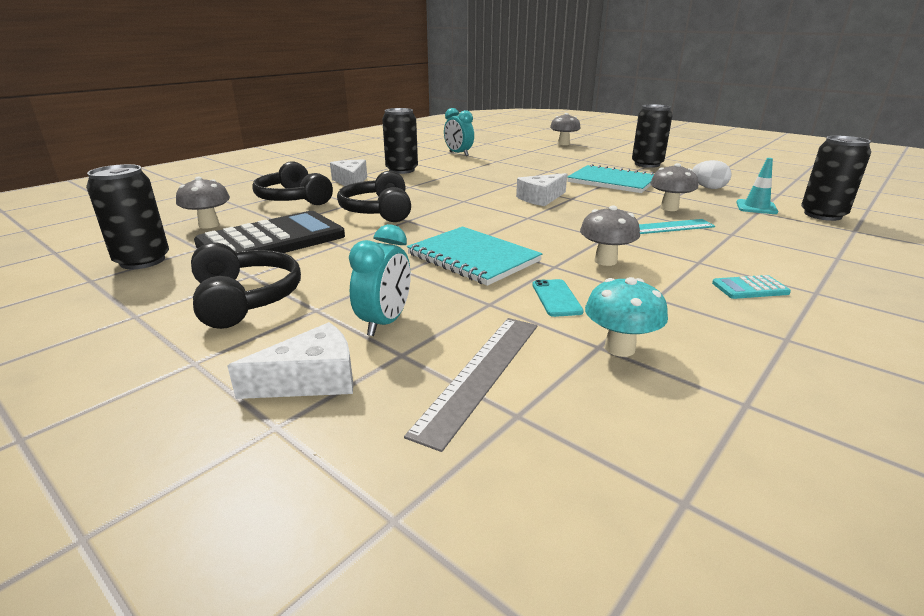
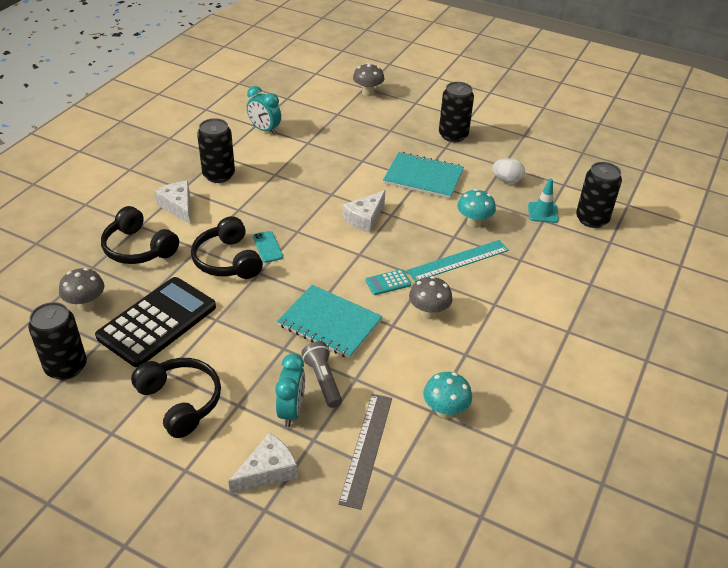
camera: 15 degrees left, 15 degrees up
turquoise phone [532,279,584,317] -> turquoise phone moved to [253,231,283,263]
grey mushroom [650,163,698,211] -> turquoise mushroom [457,189,496,228]
turquoise calculator [712,275,791,299] -> turquoise calculator moved to [366,269,411,295]
none -> grey flashlight [302,341,342,408]

